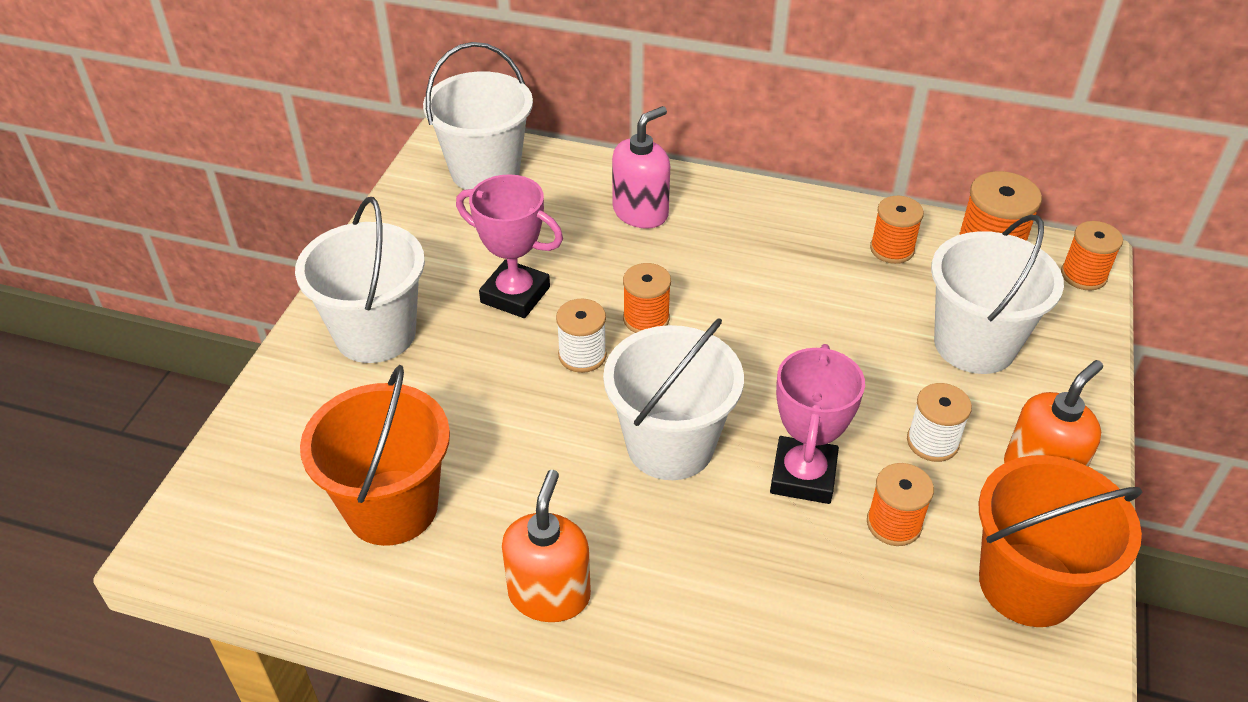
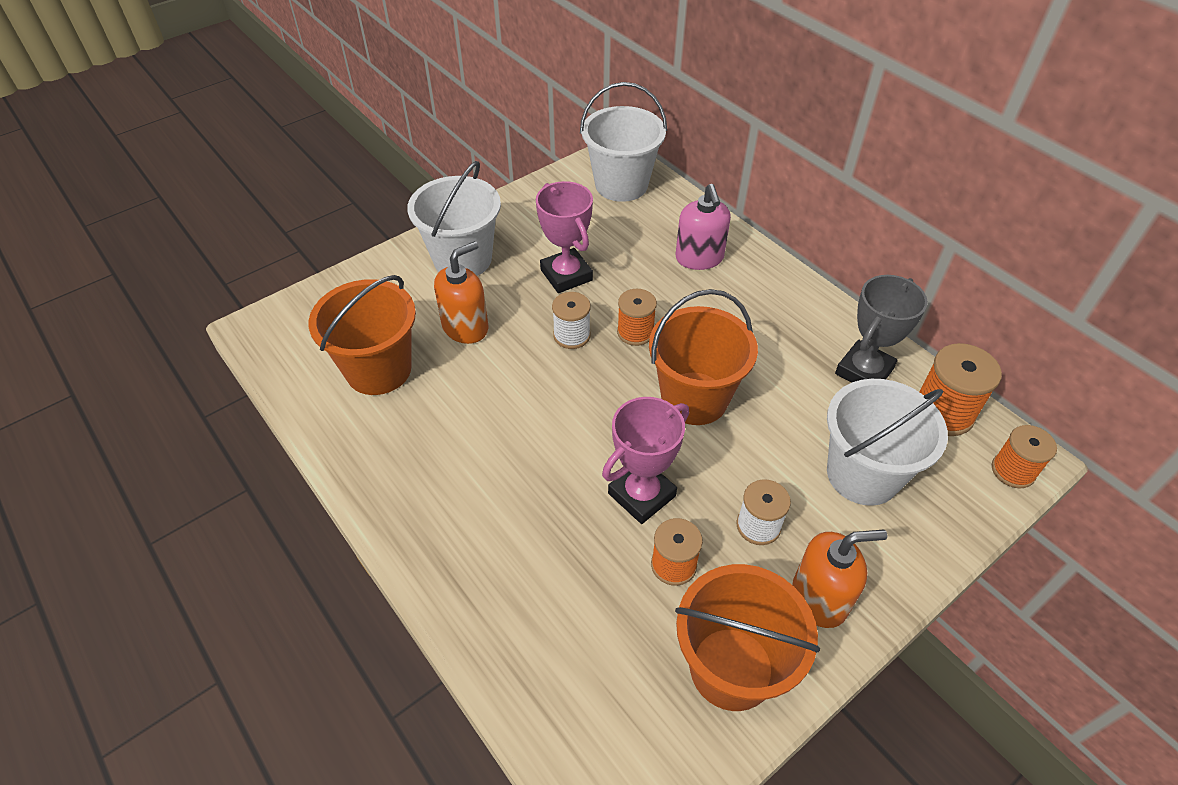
camera: 35 degrees right, 5 degrees up
orange soap dispenser [502,470,591,622] -> orange soap dispenser moved to [434,241,488,344]
white bucket [603,318,744,480] -> none
pink soap dispenser [612,106,670,229] -> pink soap dispenser turned 90 degrees clockwise [675,184,731,270]
orange spool [870,196,924,264] -> grey trophy [835,275,928,383]
none -> orange bucket [649,289,758,425]

